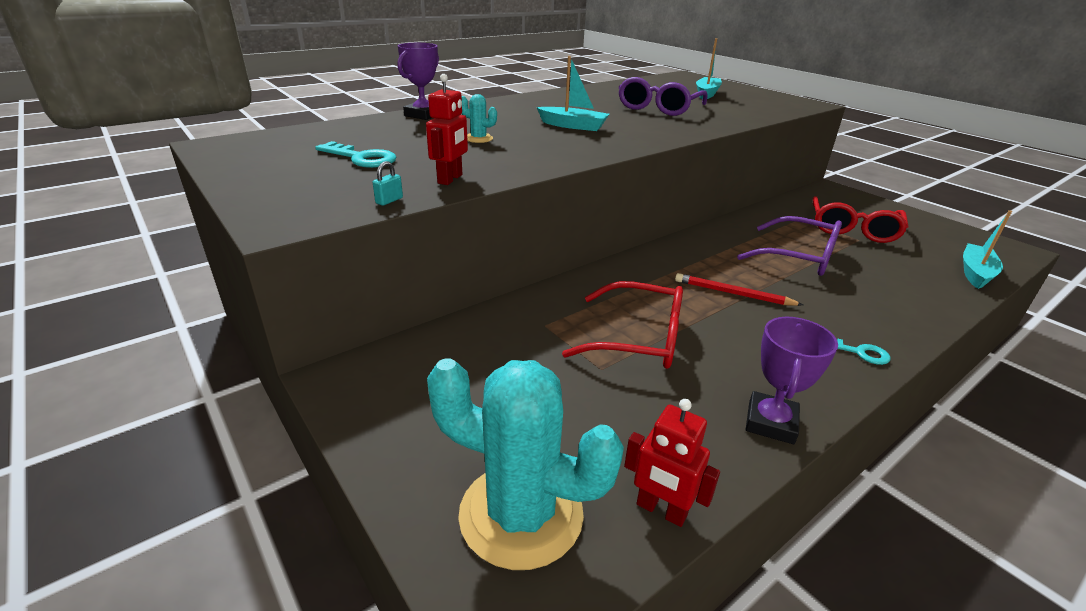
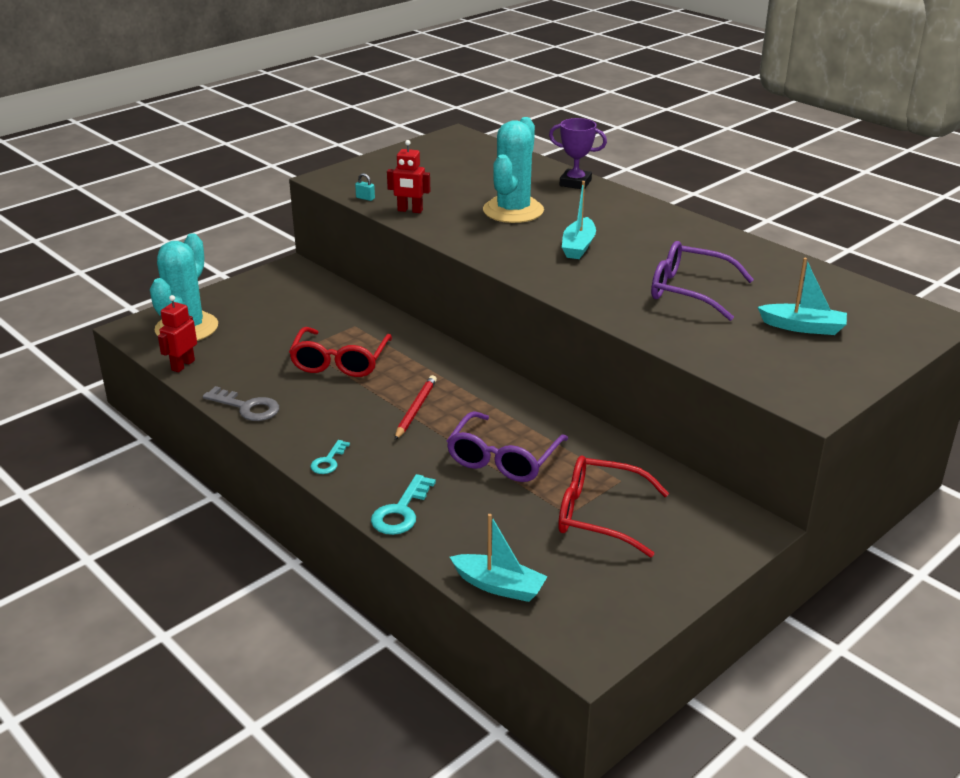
camera: 85 degrees right, 0 degrees up
turquoise key [315,141,396,168] -> turquoise key moved to [371,474,436,535]
turquoise cactus [462,94,497,143] -> turquoise cactus [483,117,544,223], size x2.41
purple trophy [746,317,838,444] -> grey key [203,386,279,421]

